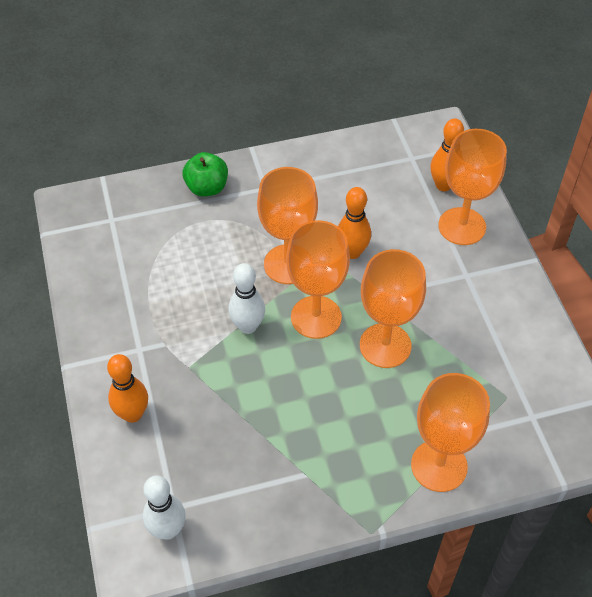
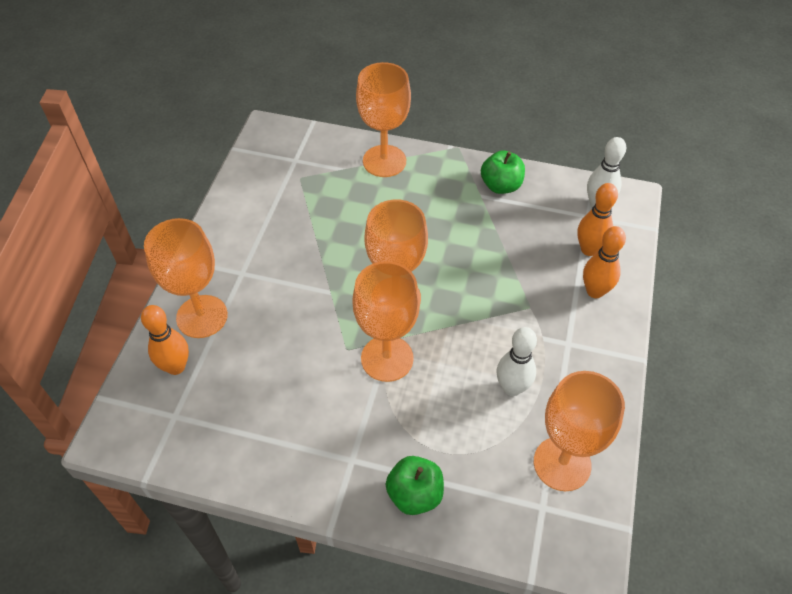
camera: 150 degrees left, 0 degrees up
white bowling pin [228,263,265,334] -> white bowling pin moved to [497,327,537,396]
orange bowling pin [338,187,371,259] -> orange bowling pin moved to [577,183,618,256]
orange goblet [360,249,426,368] -> orange goblet moved to [534,371,625,491]
none -> green apple [481,150,525,194]

